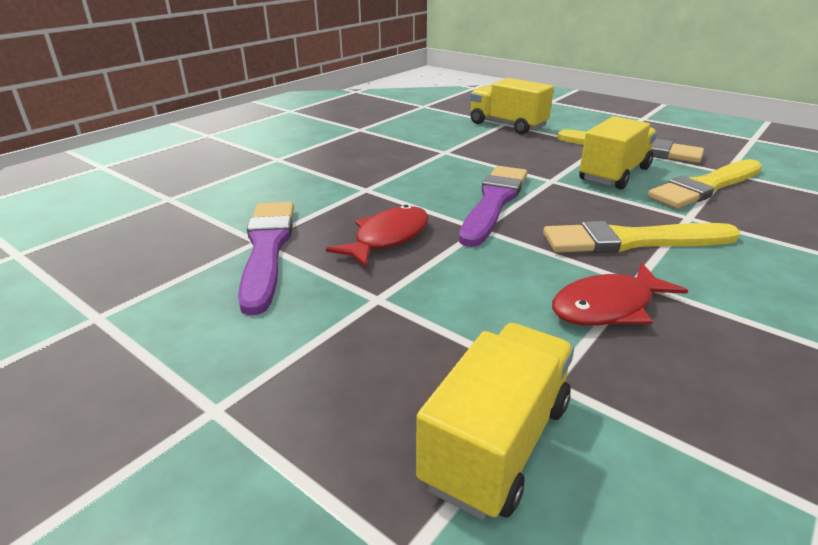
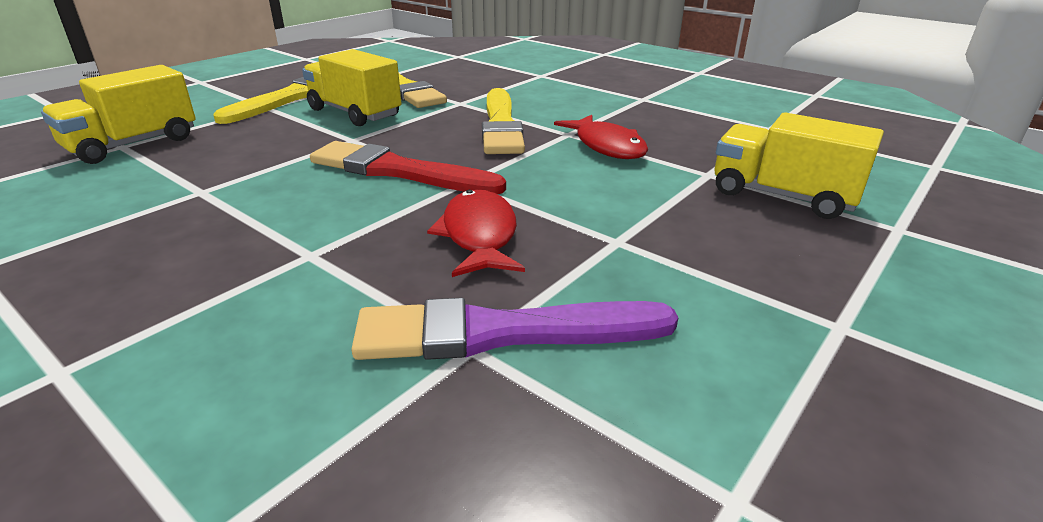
camera: 90 degrees left, 0 degrees up
red fish [326,205,428,267] -> red fish turned 45 degrees clockwise [427,189,525,277]
purple brush [459,166,527,247] -> red brush [310,141,506,194]

